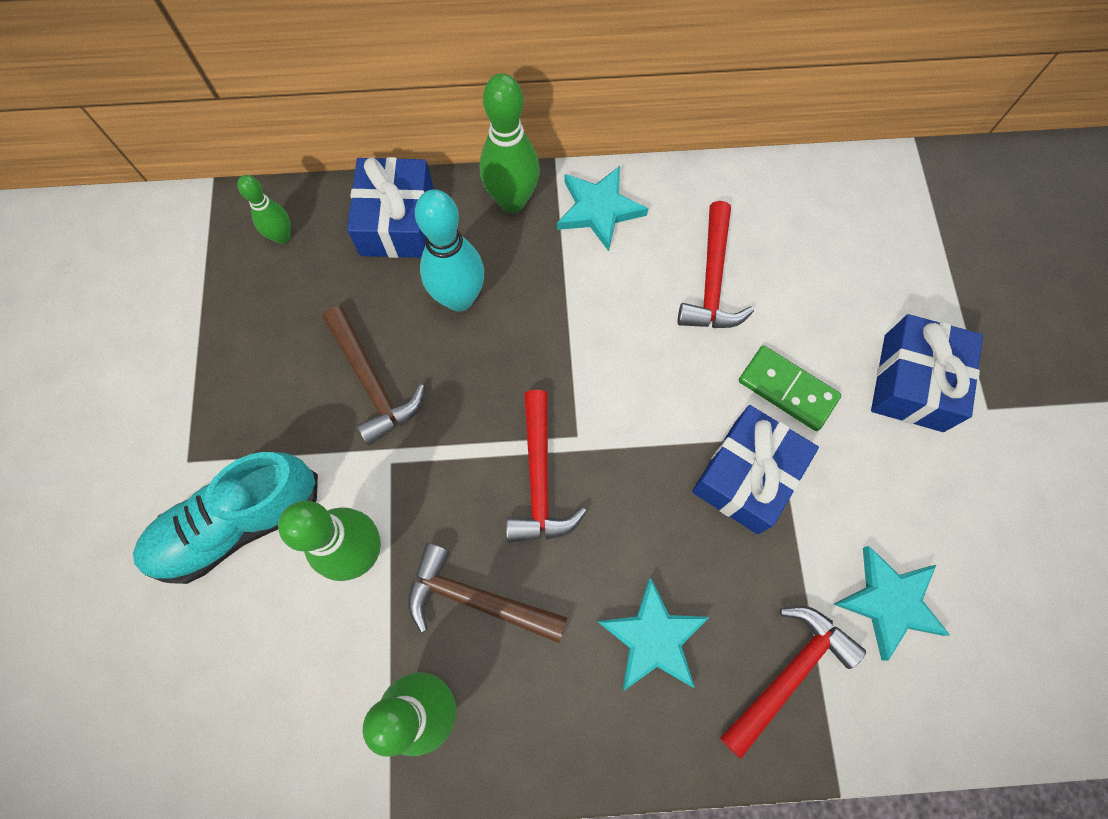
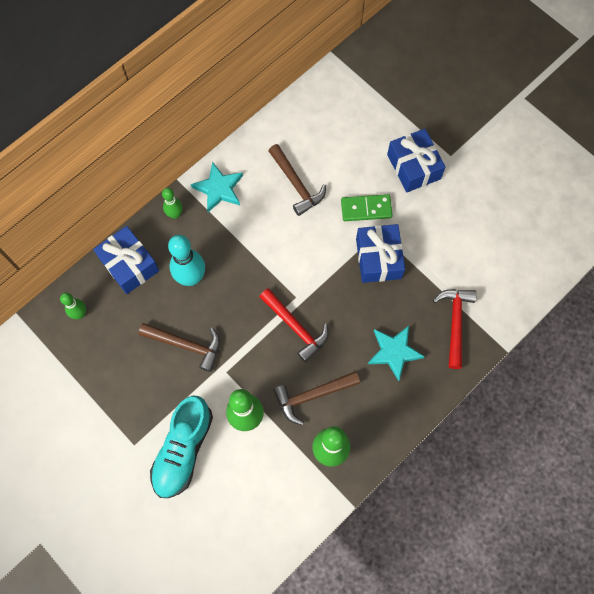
camera: 40 degrees left, 0 degrees up
green bowling pin [480,73,540,213] -> green bowling pin [162,188,183,219], size x0.57
red hammer [678,201,754,328] -> brown hammer [268,144,326,216]
turquoise star [833,546,950,661] -> none

